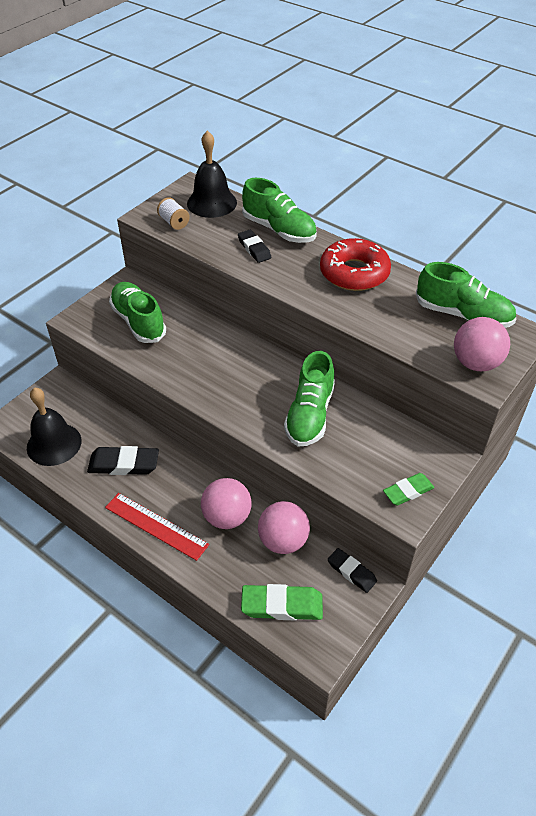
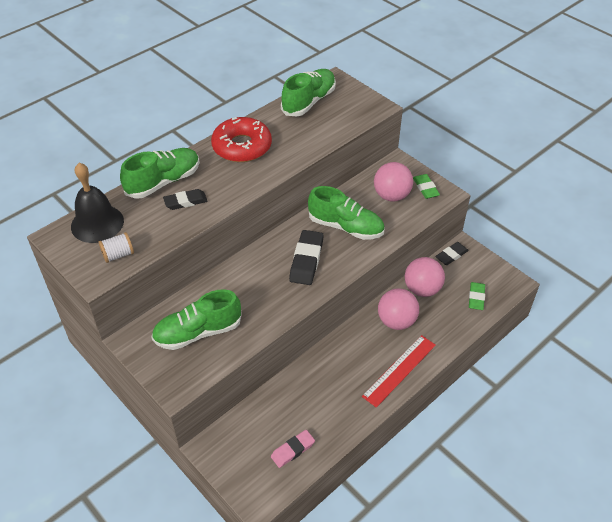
camera: 80 degrees left, 0 degrees up
black bell [27,387,82,466] -> pink eraser [271,430,315,468]
black eraser [87,446,159,475] -> black eraser moved to [289,230,324,285]
green eraser [241,584,323,621] -> green eraser [469,282,485,310], size x0.65
pink ball [454,317,510,371] -> pink ball moved to [374,162,413,202]

